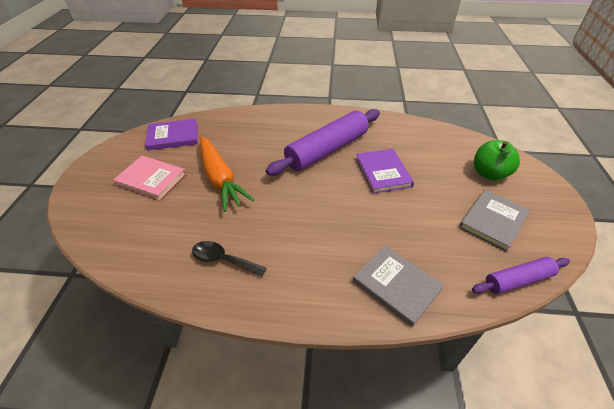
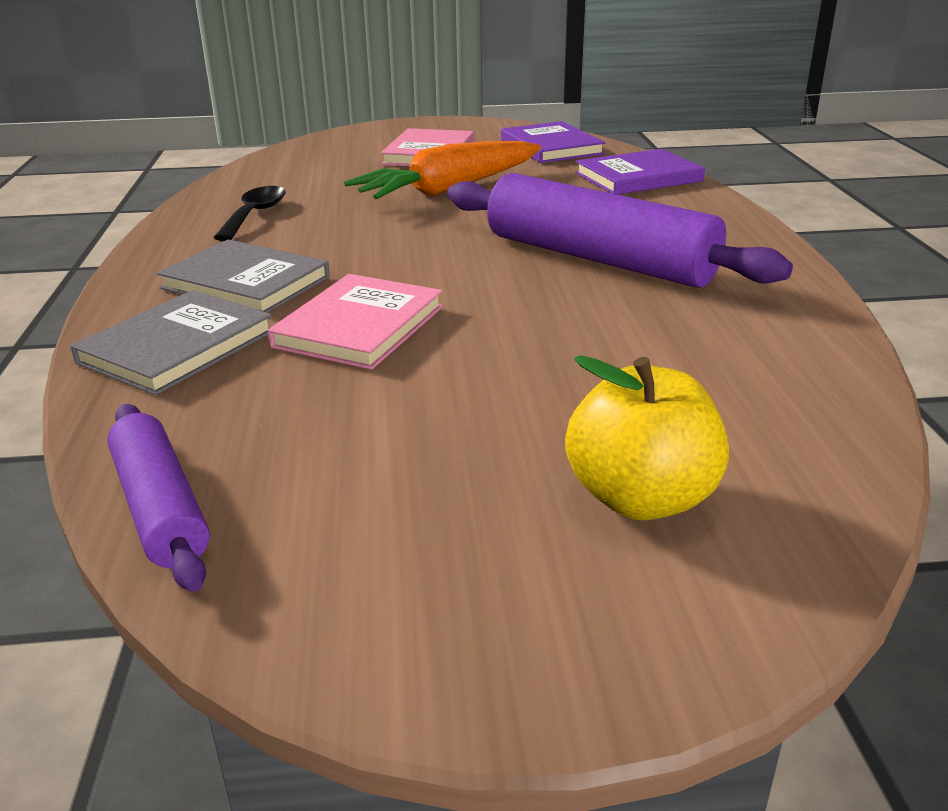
camera: 80 degrees right, 15 degrees down
purple book [356,149,414,193] -> purple book moved to [575,149,705,195]
grey book [459,190,530,252] -> grey book moved to [157,239,330,313]
green apple [474,140,520,180] -> yellow apple [565,355,729,521]
none -> pink book [268,274,443,370]

